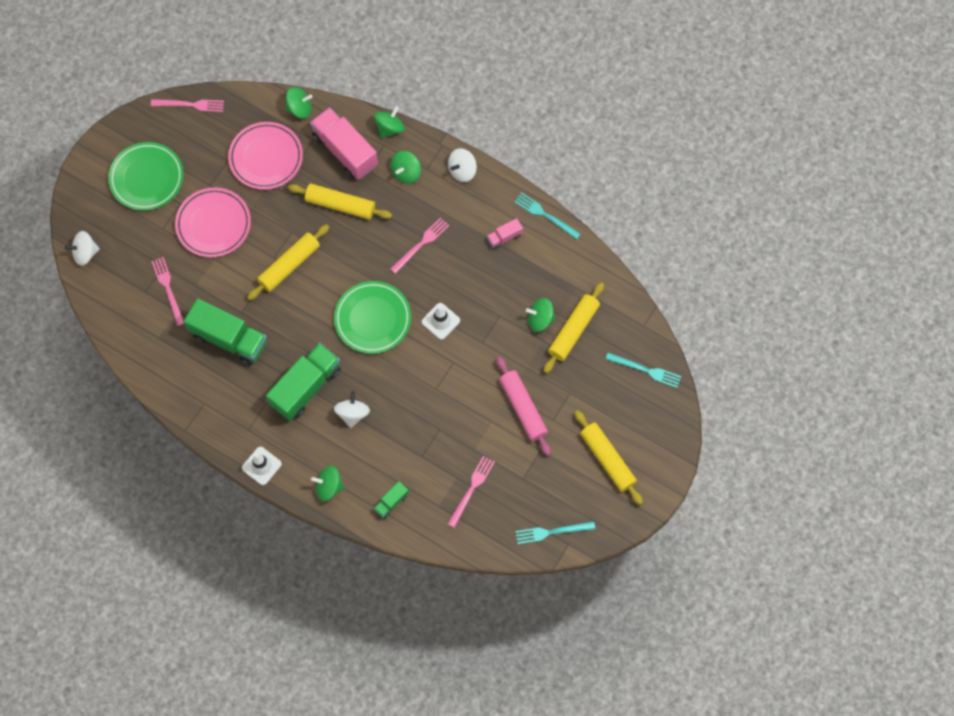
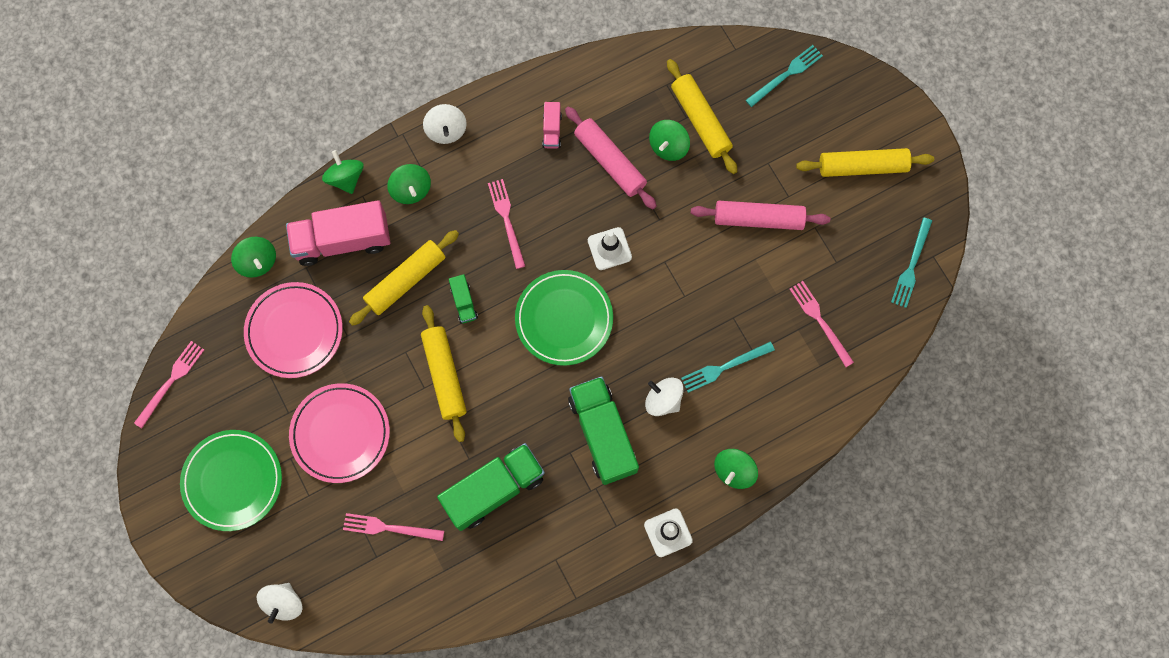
camera: 60 degrees left, 5 degrees up
green spinning top [285,87,312,119] -> green spinning top turned 120 degrees clockwise [231,237,276,278]
green truck [374,481,409,519] -> green truck moved to [449,274,478,323]
turquoise fork [514,192,581,240] -> turquoise fork moved to [681,342,775,393]
none -> pink rolling pin [565,107,657,209]

